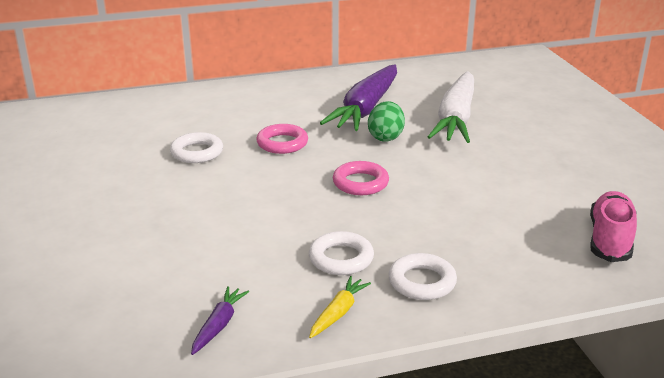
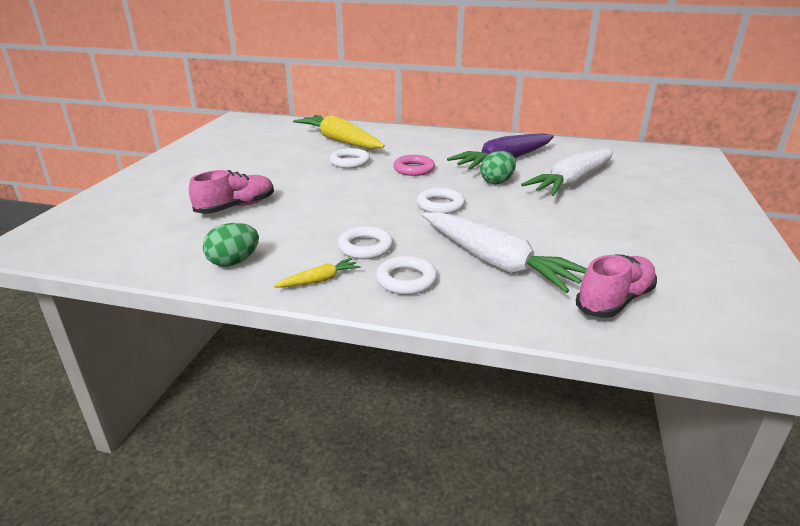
camera: 30 degrees right, 0 degrees up
purple carrot [191,286,249,355] -> green egg [203,223,259,267]
pink ring [333,161,389,195] -> white ring [417,188,465,214]
none -> pink shoe [189,170,274,214]
none -> yellow carrot [293,115,385,149]
none -> white carrot [422,212,587,293]

